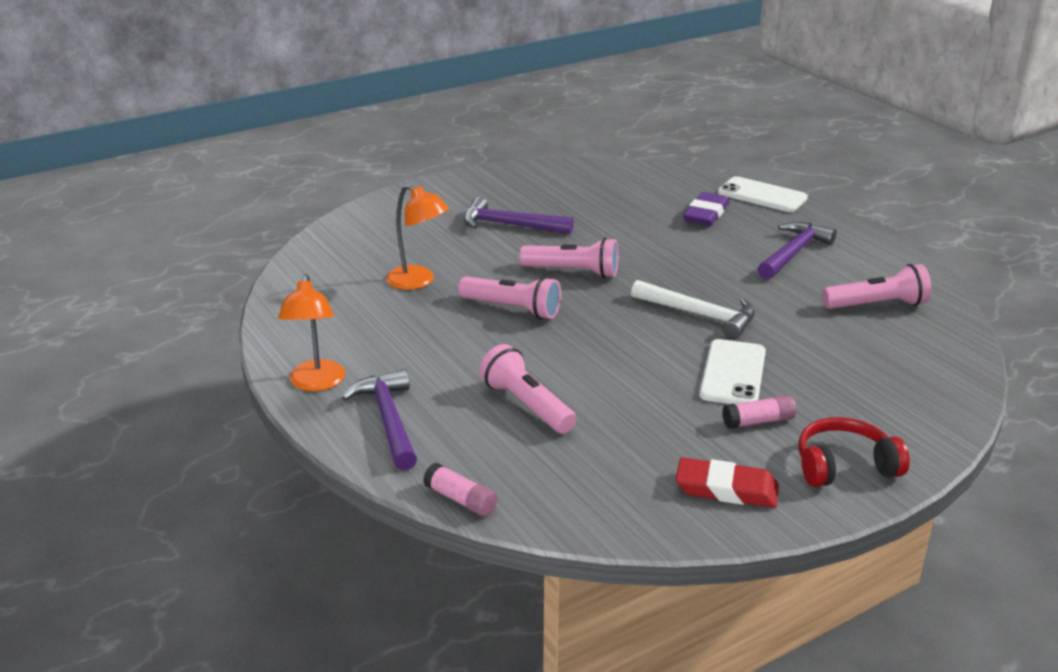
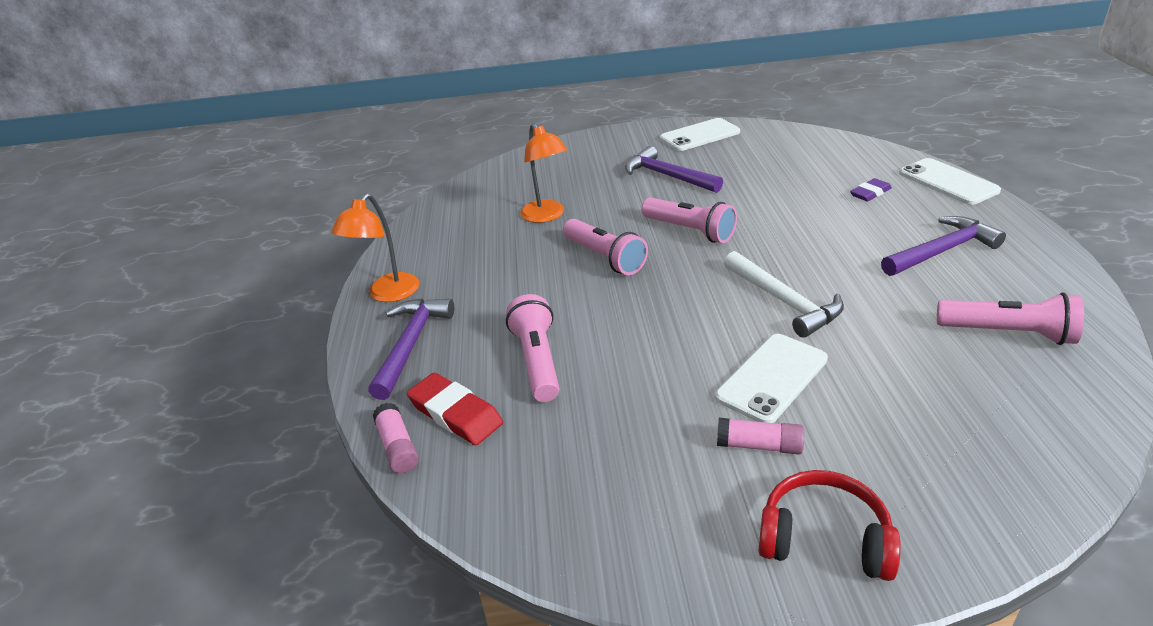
camera: 30 degrees right, 5 degrees up
red eraser [676,457,779,508] -> red eraser moved to [407,373,503,445]
purple eraser [683,192,729,226] -> purple eraser [850,178,892,201], size x0.63
none -> white phone [660,118,740,151]

